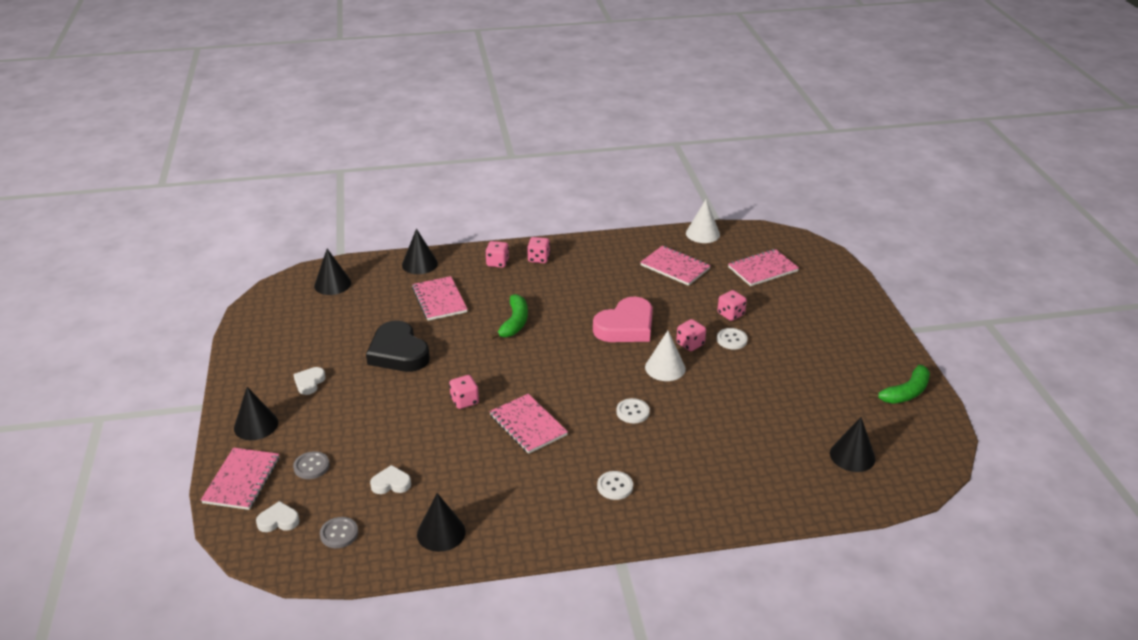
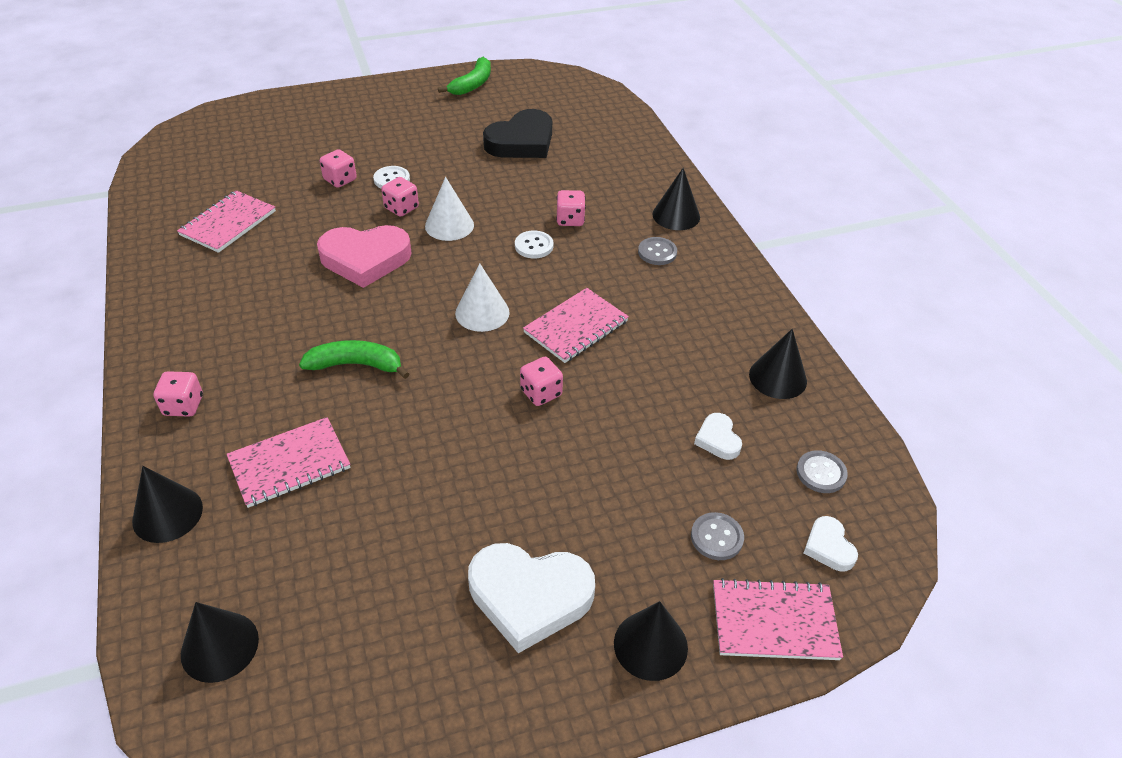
camera: 100 degrees left, 10 degrees up
white heart [293,367,326,395] -> white heart [468,543,595,653], size x2.05
black heart [366,321,430,372] -> black heart moved to [483,109,552,158]
pink dice [527,237,550,263] -> pink dice moved to [556,190,586,226]
pink heart [593,297,653,342] -> pink heart turned 135 degrees clockwise [317,225,412,288]
white button [597,471,633,500] -> grey button [638,237,677,265]
white cone [686,200,720,243] -> white cone moved to [455,263,510,332]
pink notebook [728,249,799,286] -> none
black cone [830,417,876,472] -> black cone moved to [652,168,700,230]
green banana [868,365,930,404] -> green banana turned 75 degrees clockwise [438,57,491,95]

